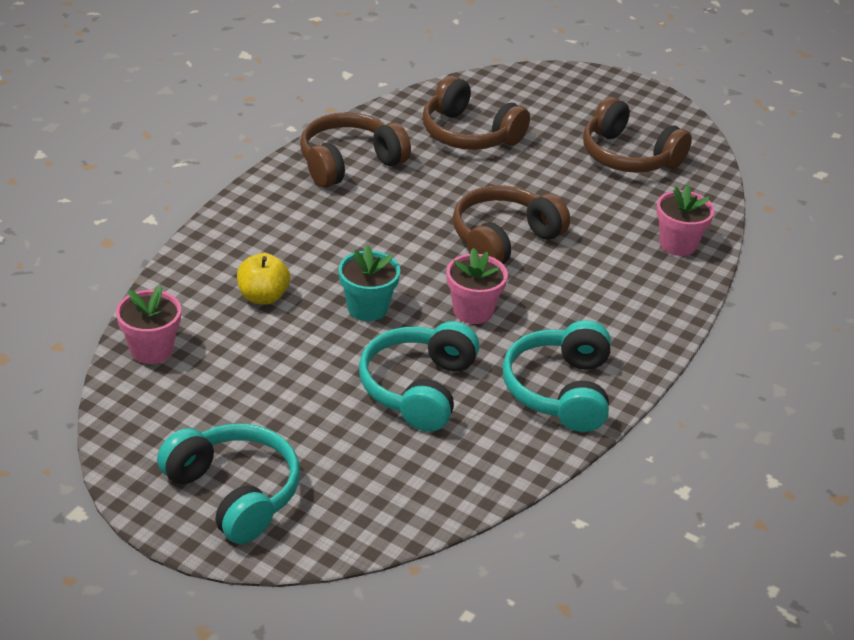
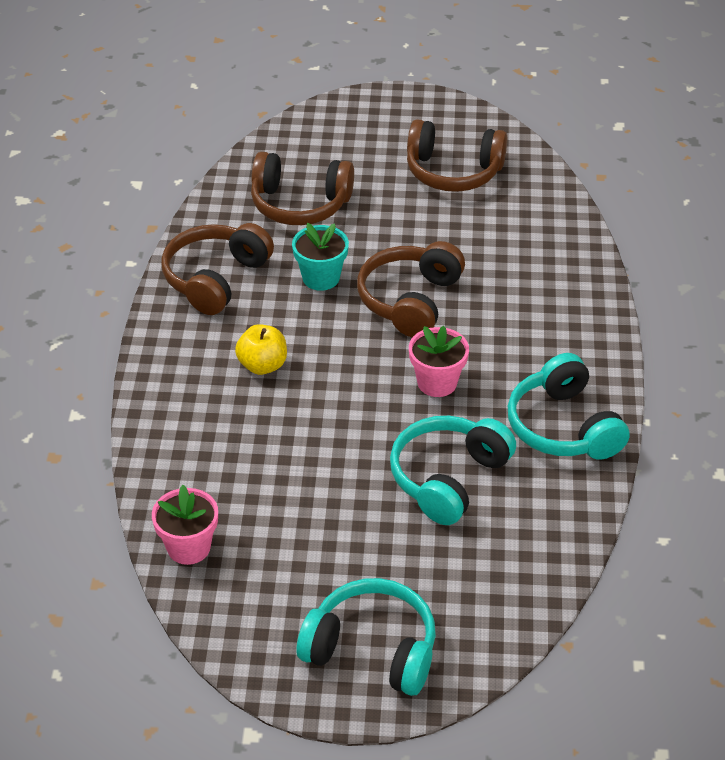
camera: 25 degrees left, 5 degrees up
yellow apple [237,253,290,305] -> yellow apple moved to [235,324,287,375]
turquoise flower pot [339,245,400,321] -> turquoise flower pot moved to [292,223,349,291]
turquoise headphones [359,321,479,432] -> turquoise headphones turned 45 degrees clockwise [390,416,516,525]
pink flower pot [656,185,715,256] -> none

